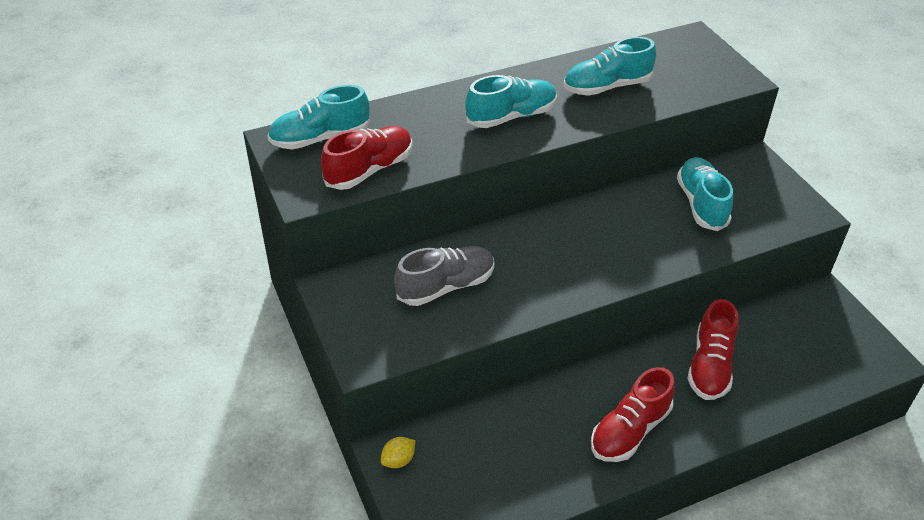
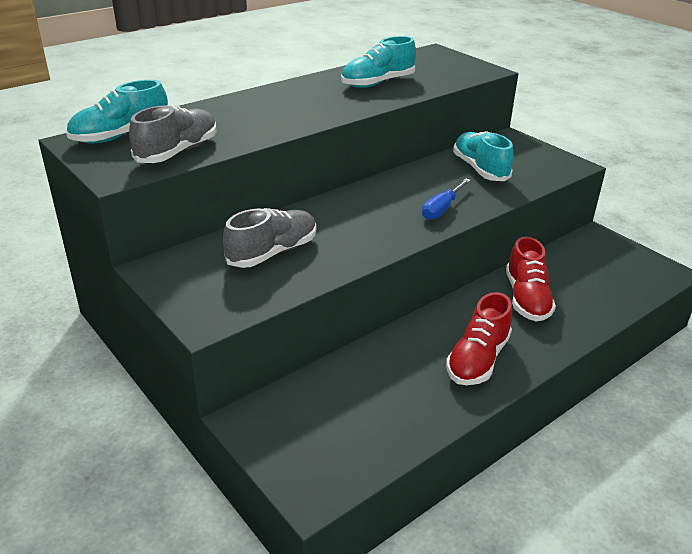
camera: 15 degrees left, 10 degrees down
red shoe [321,126,412,190] -> grey shoe [129,105,217,163]
yellow lemon [381,437,415,468] -> none
turquoise shoe [465,75,557,128] -> none
none -> blue screwdriver [422,179,471,220]

